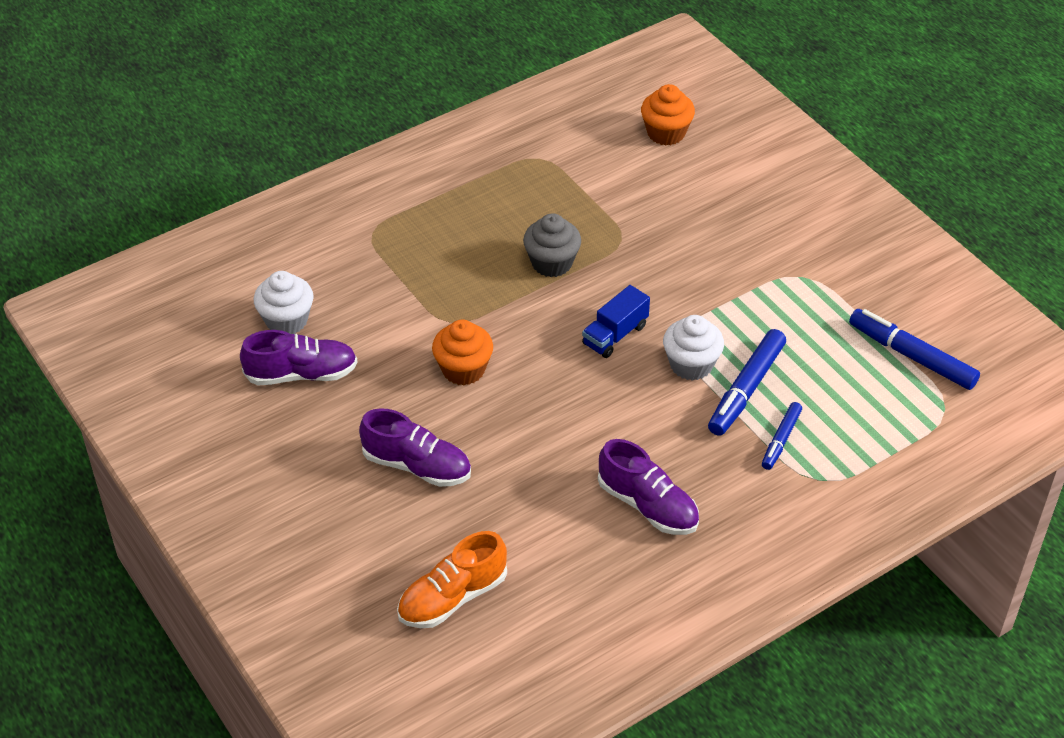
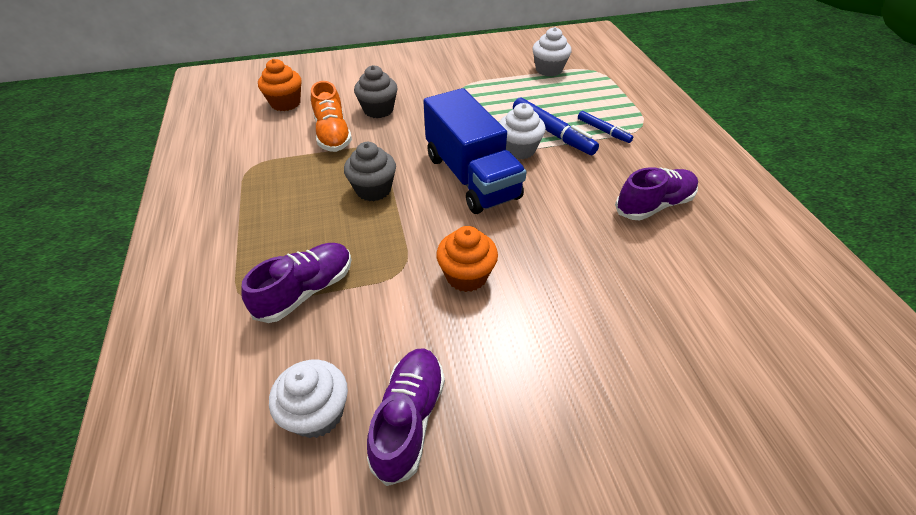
camera: 70 degrees left, 0 degrees up
purple shoe [359,408,471,487] -> purple shoe moved to [241,243,352,323]
orange shoe [397,531,507,628] -> orange shoe moved to [311,81,352,152]
blue truck [582,285,650,358] -> blue truck [423,88,527,214], size x2.05
blue marker [849,309,980,390] -> white cupcake [532,27,572,76]
none -> grey cupcake [354,65,398,118]

